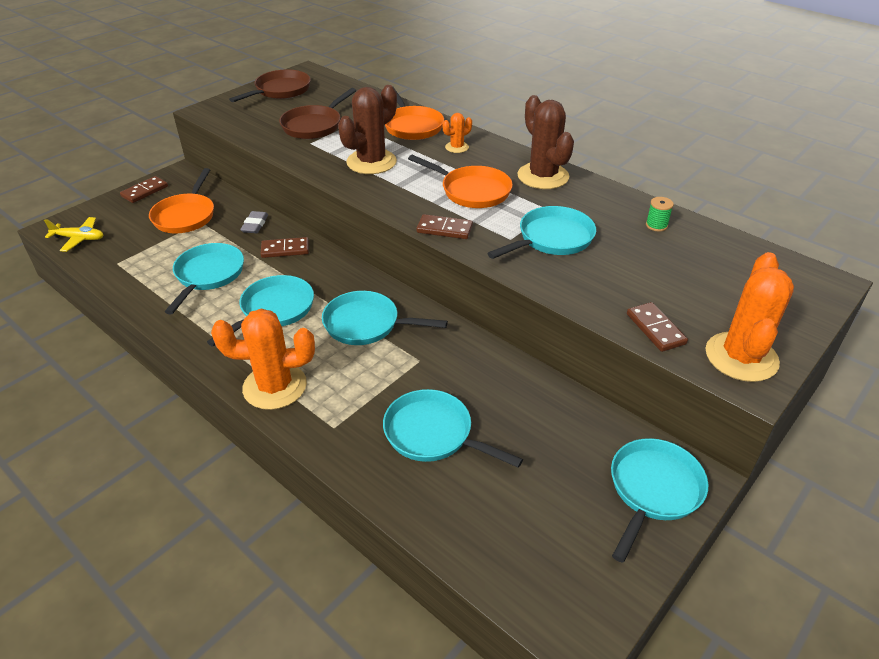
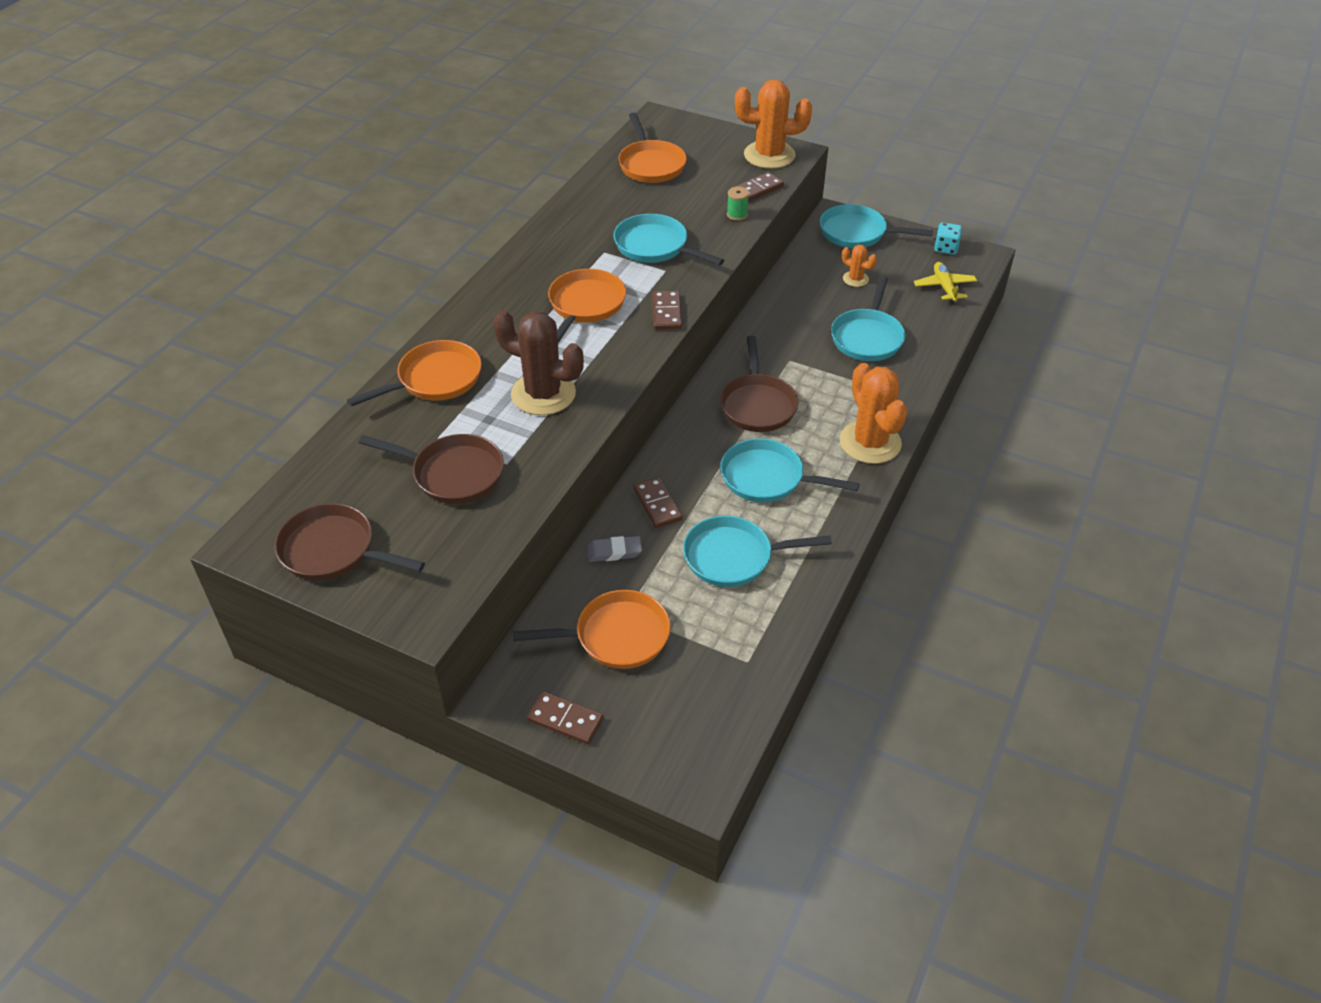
camera: 105 degrees left, 5 degrees up
yellow plane [44,217,103,252] -> yellow plane moved to [914,262,977,303]
turquoise pan [322,291,448,345] -> brown pan [720,336,798,432]
orange cactus [443,113,472,153] -> orange cactus moved to [842,244,877,287]
brown cactus [517,95,574,189] -> none
green spool [646,197,674,232] -> green spool moved to [727,187,749,221]
none -> orange pan [618,113,687,183]
none -> turquoise dice [934,222,962,255]

